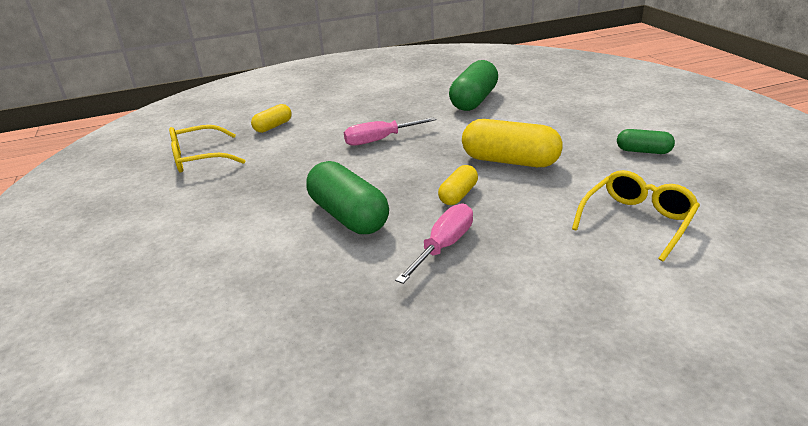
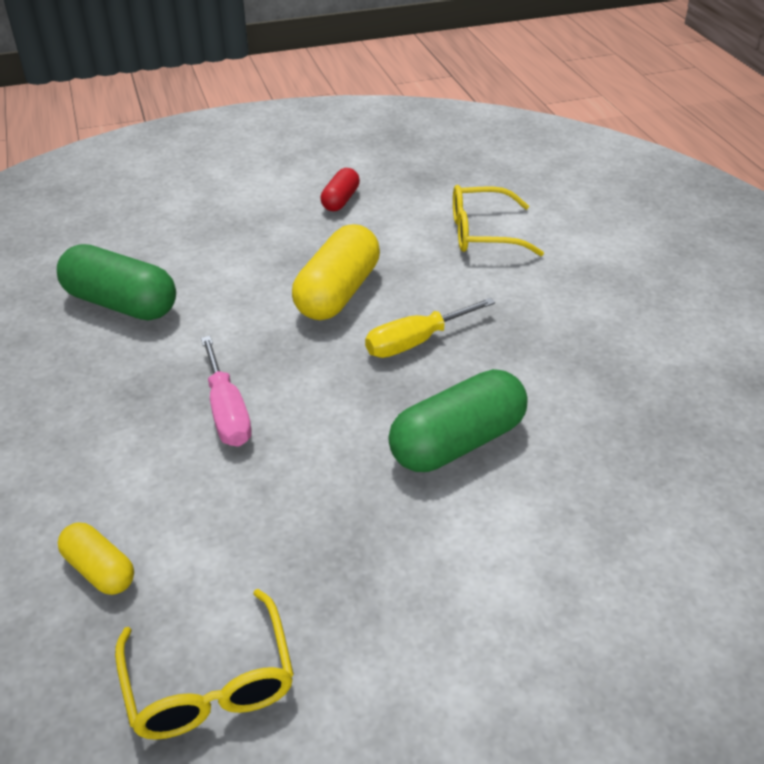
camera: 90 degrees left, 10 degrees up
pink screwdriver [395,203,473,284] -> none
yellow capsule [438,165,478,205] -> yellow screwdriver [365,298,495,358]
yellow glasses [572,170,700,262] -> yellow glasses turned 45 degrees counterclockwise [453,185,544,256]
green capsule [617,129,675,154] -> red capsule [320,168,360,211]

